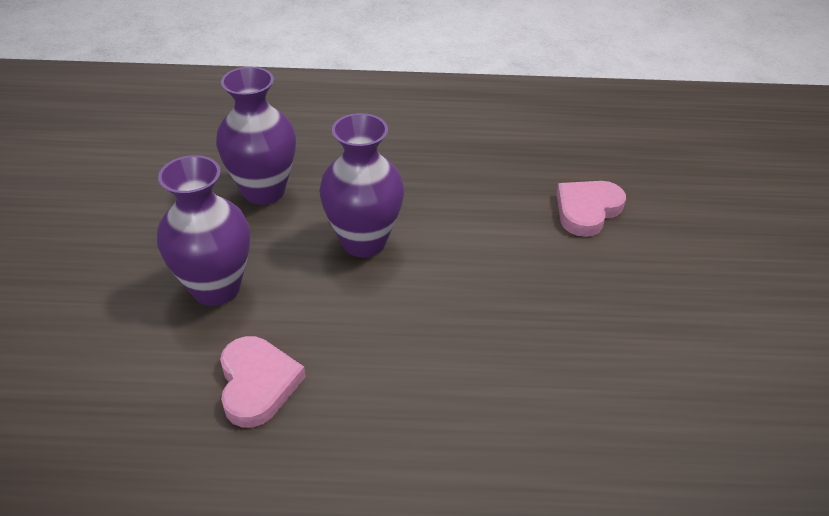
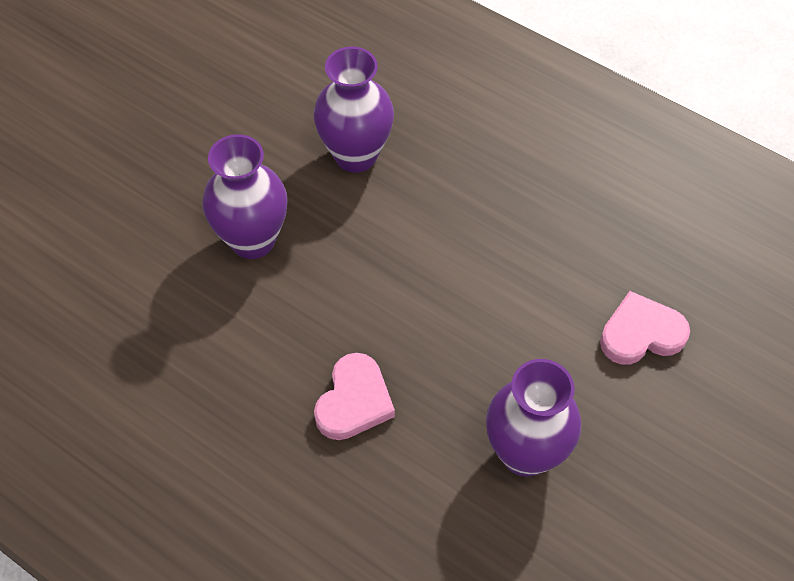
camera: 35 degrees right, 15 degrees up
pink heart [220,336,306,428] -> pink heart moved to [314,353,395,440]
purple vase [319,113,404,257] -> purple vase moved to [486,359,582,477]

